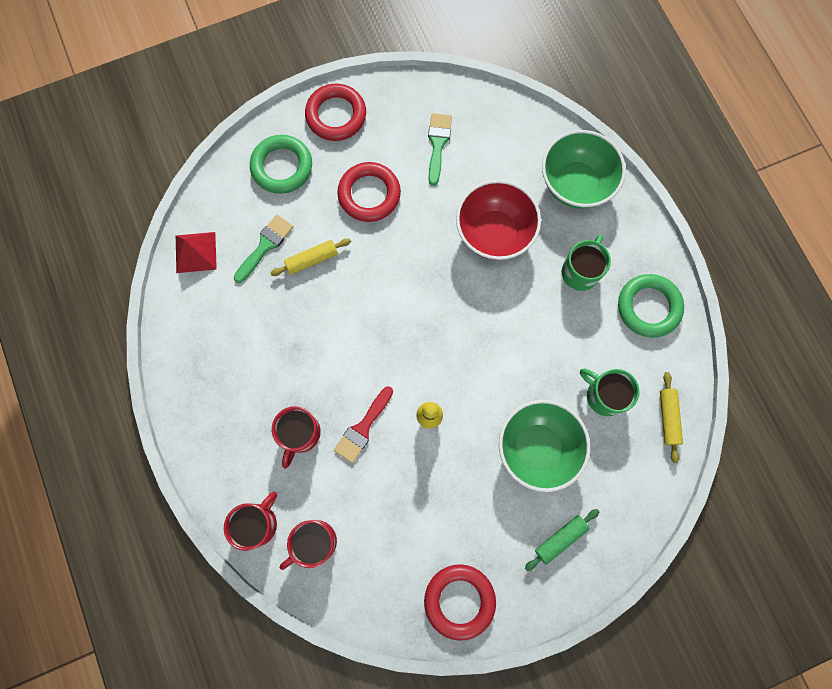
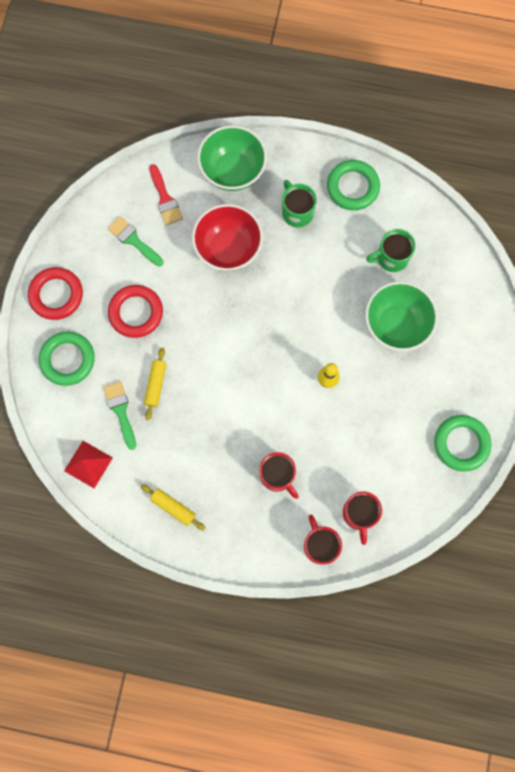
camera: 55 degrees left, 0 degrees up
red brush [334,386,393,463] -> red brush moved to [149,164,183,225]
red ring [424,564,496,641] -> green ring [434,415,491,471]
green rolling pin [525,509,599,571] -> none
yellow rolling pin [660,372,683,463] -> yellow rolling pin moved to [141,484,205,530]

